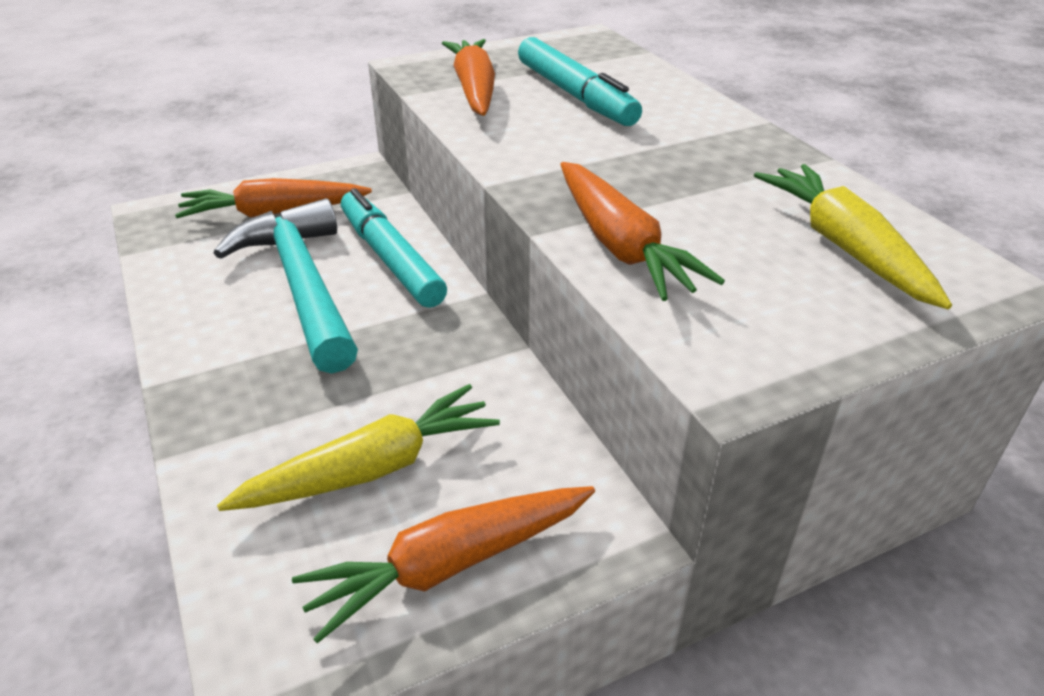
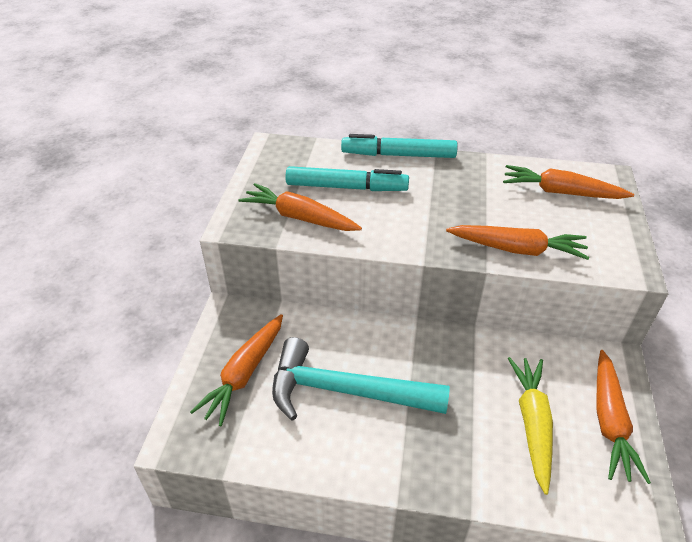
camera: 55 degrees left, 5 degrees up
turquoise marker [341,188,447,308] -> turquoise marker moved to [341,134,458,158]
yellow carrot [754,164,952,309] -> orange carrot [503,165,634,199]

